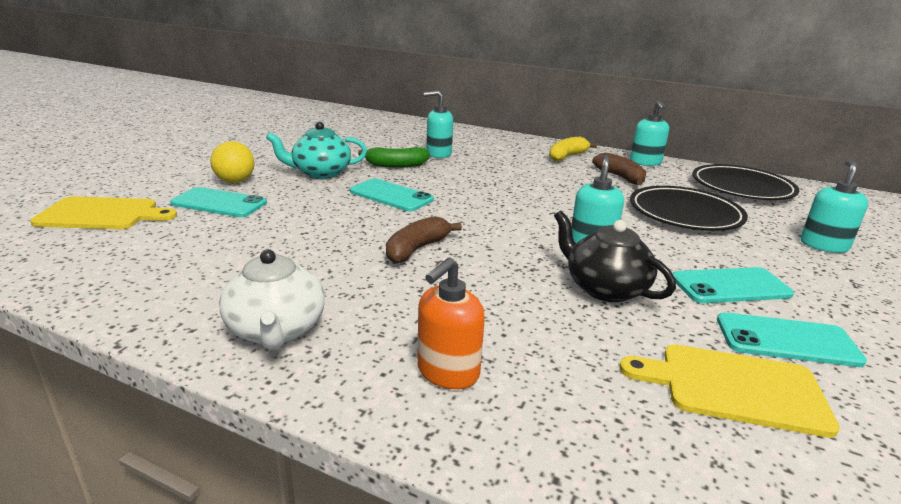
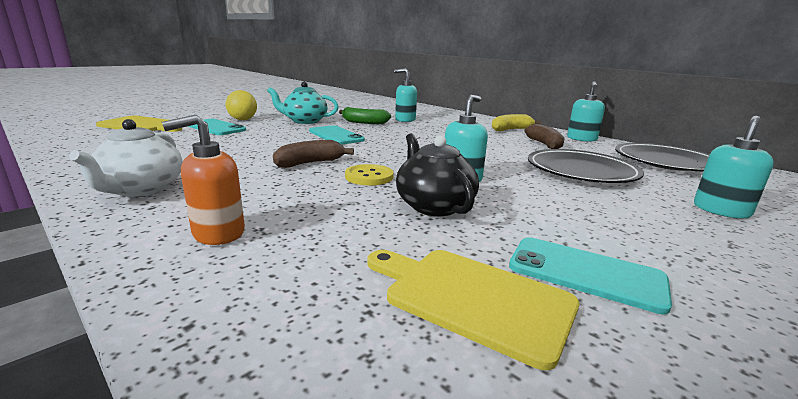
camera: 20 degrees right, 5 degrees down
turquoise phone [672,267,794,303] -> none
none -> yellow button [345,164,394,185]

